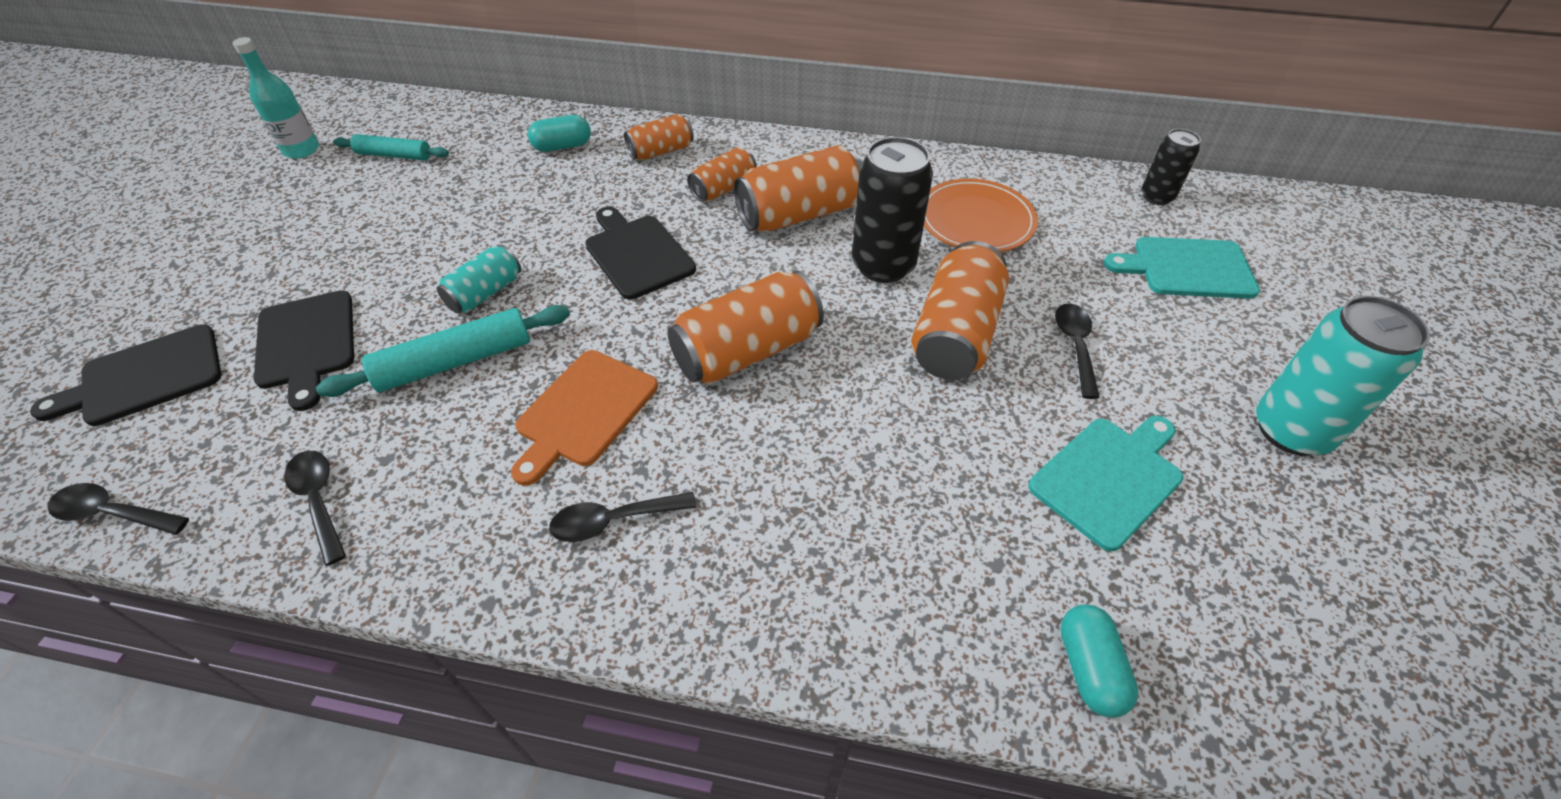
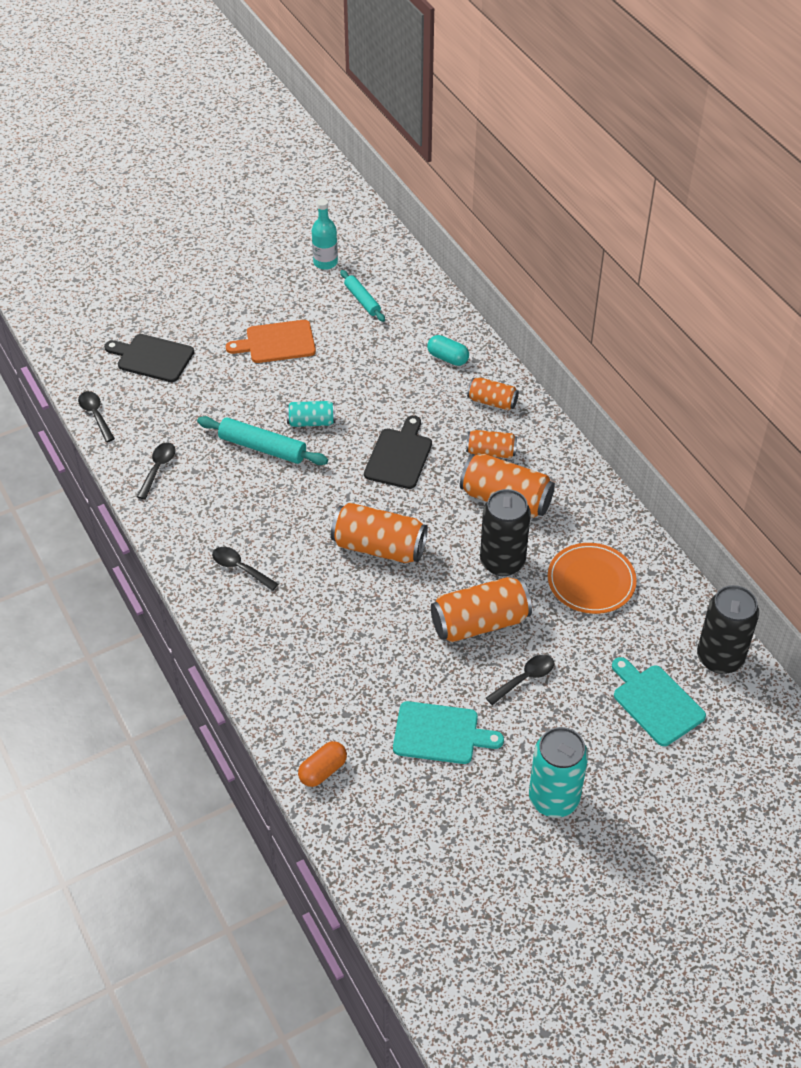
camera: 50 degrees right, 0 degrees up
black cutting board [254,290,354,411] -> none
orange cutting board [511,350,658,486] -> orange cutting board moved to [226,320,316,363]
turquoise capsule [1060,605,1138,718] -> orange capsule [298,741,347,787]
black can [1141,129,1201,205] -> black can [697,585,759,674], size x1.73

